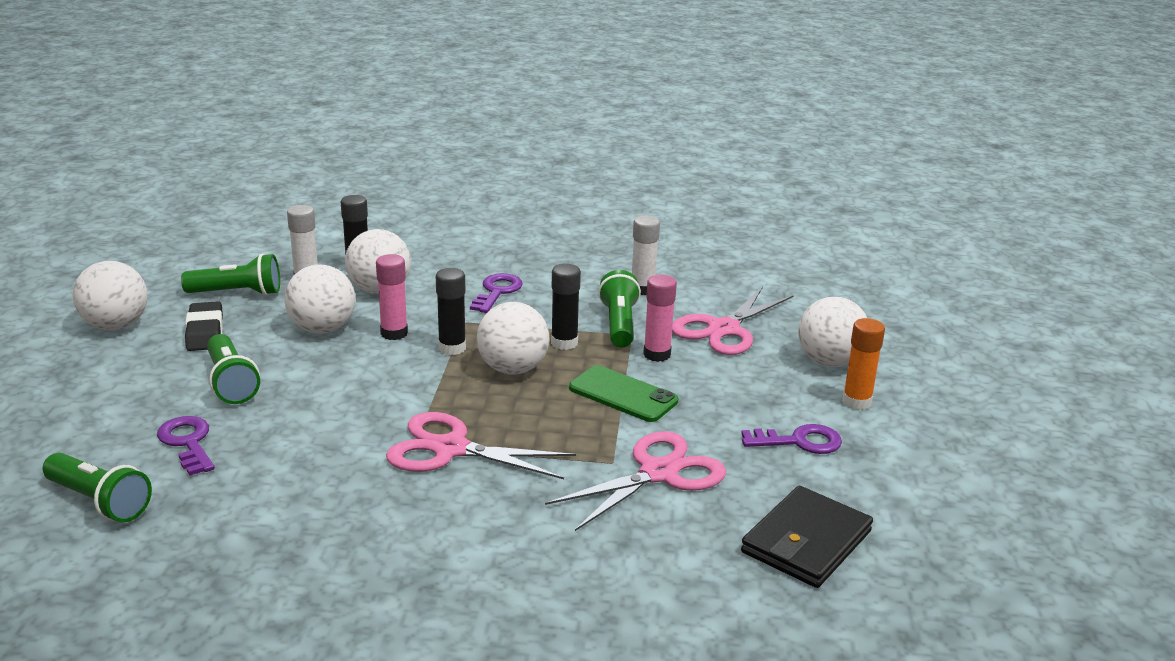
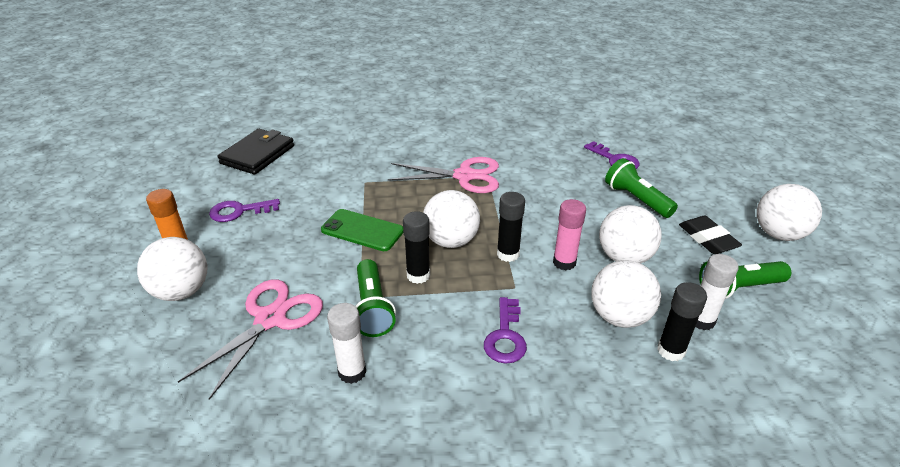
camera: 170 degrees right, 10 degrees up
green flashlight [43,453,152,522] -> none
pink scissors [545,431,726,531] -> none
pink glue stick [643,275,677,362] -> none

